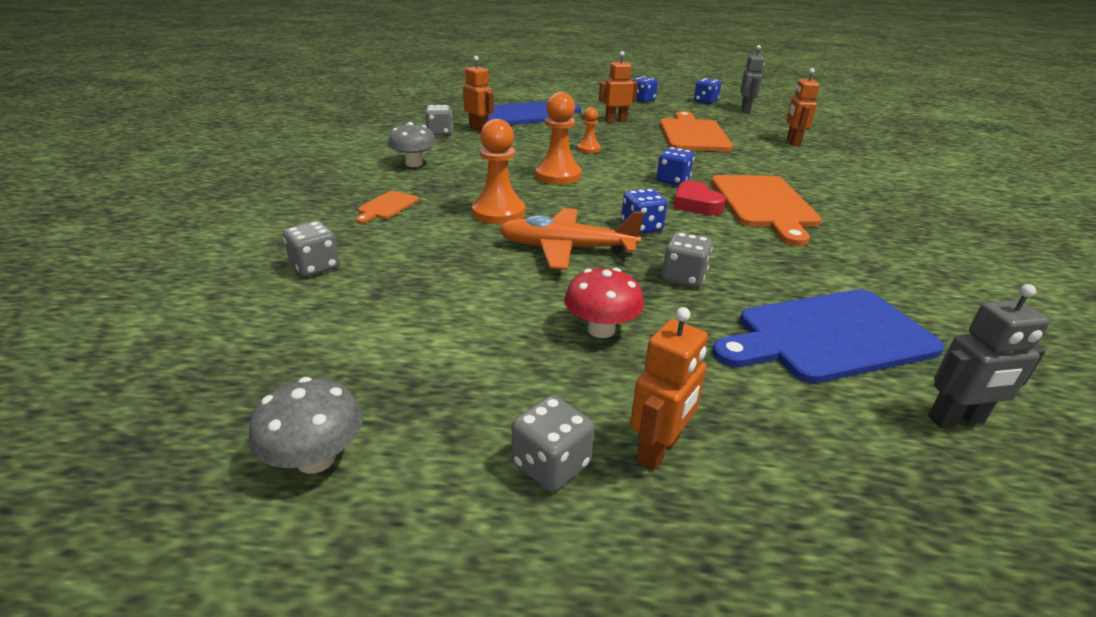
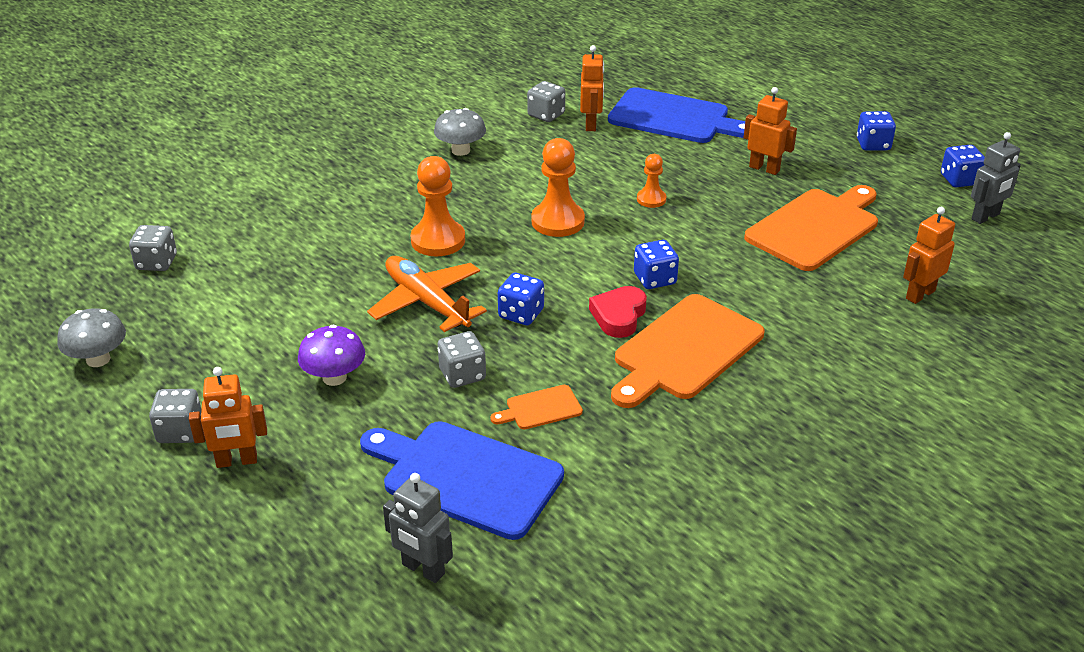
camera: 45 degrees right, 5 degrees up
grey dice [283,221,340,277] -> grey dice moved to [129,225,177,271]
orange cutting board [356,191,419,223] -> orange cutting board moved to [491,385,583,429]
red mushroom [564,268,644,338] -> purple mushroom [298,325,365,386]

